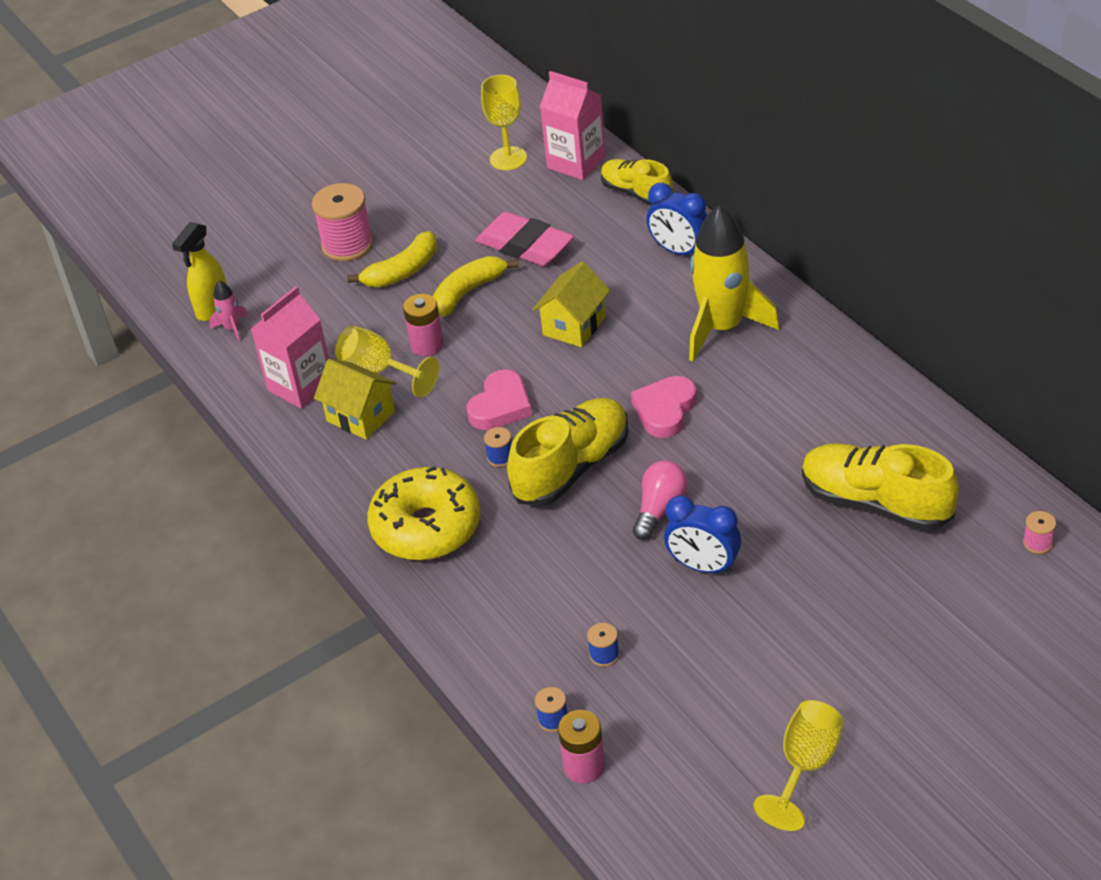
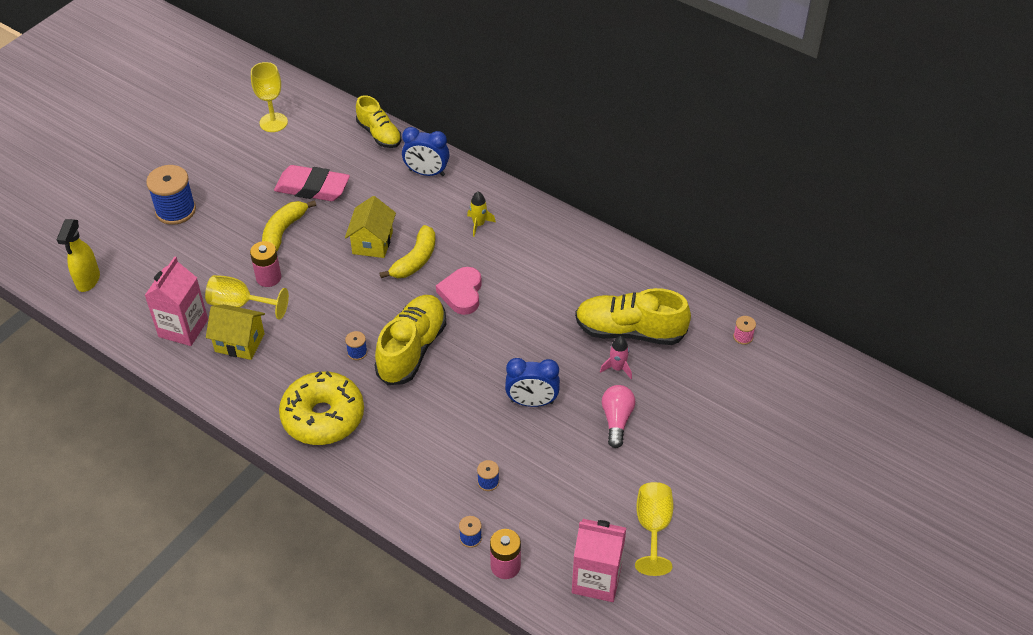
camera: 25 degrees left, 5 degrees up
pink rocket [209,281,248,342] -> pink rocket moved to [600,336,632,379]
pink spool [312,183,374,261] -> blue spool [146,165,196,225]
yellow banana [347,231,437,287] -> yellow banana moved to [379,225,435,278]
pink heart [466,370,532,430] -> none
pink carton [540,71,606,180] -> pink carton moved to [572,519,626,602]
yellow shoe [601,159,673,206] -> yellow shoe turned 150 degrees counterclockwise [356,95,402,148]
pink light bulb [633,461,688,540] -> pink light bulb moved to [602,385,635,448]
yellow rocket [689,206,780,361] -> yellow rocket [467,192,496,236], size x0.42

